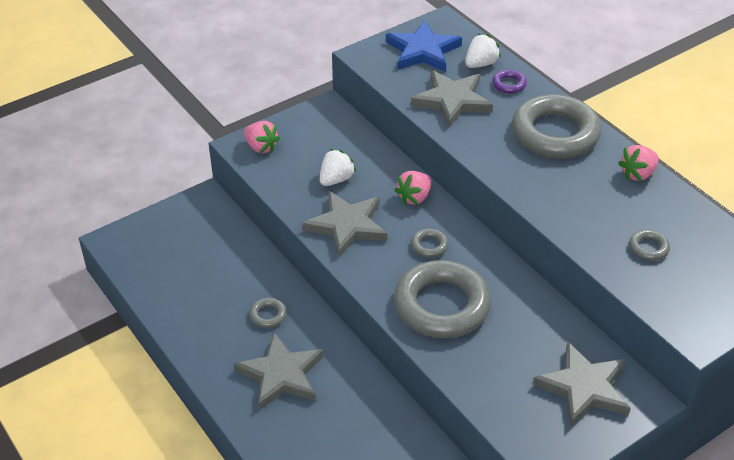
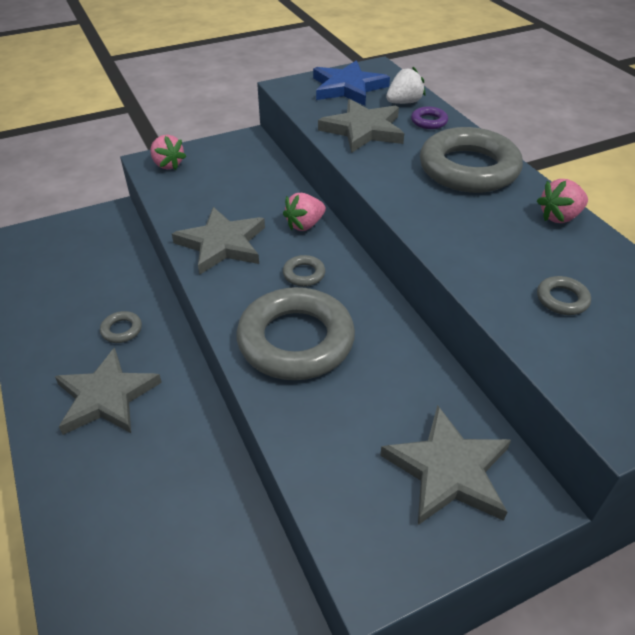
camera: 10 degrees right, 0 degrees up
white strawberry [320,149,356,186] -> none

